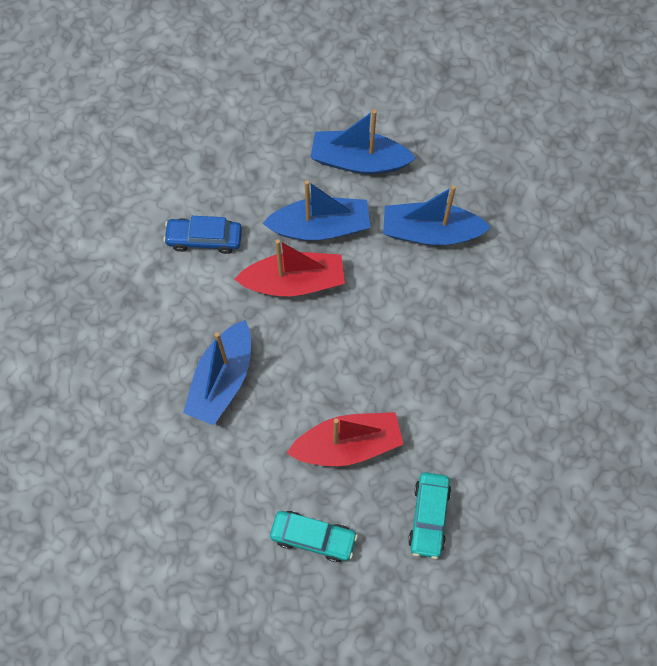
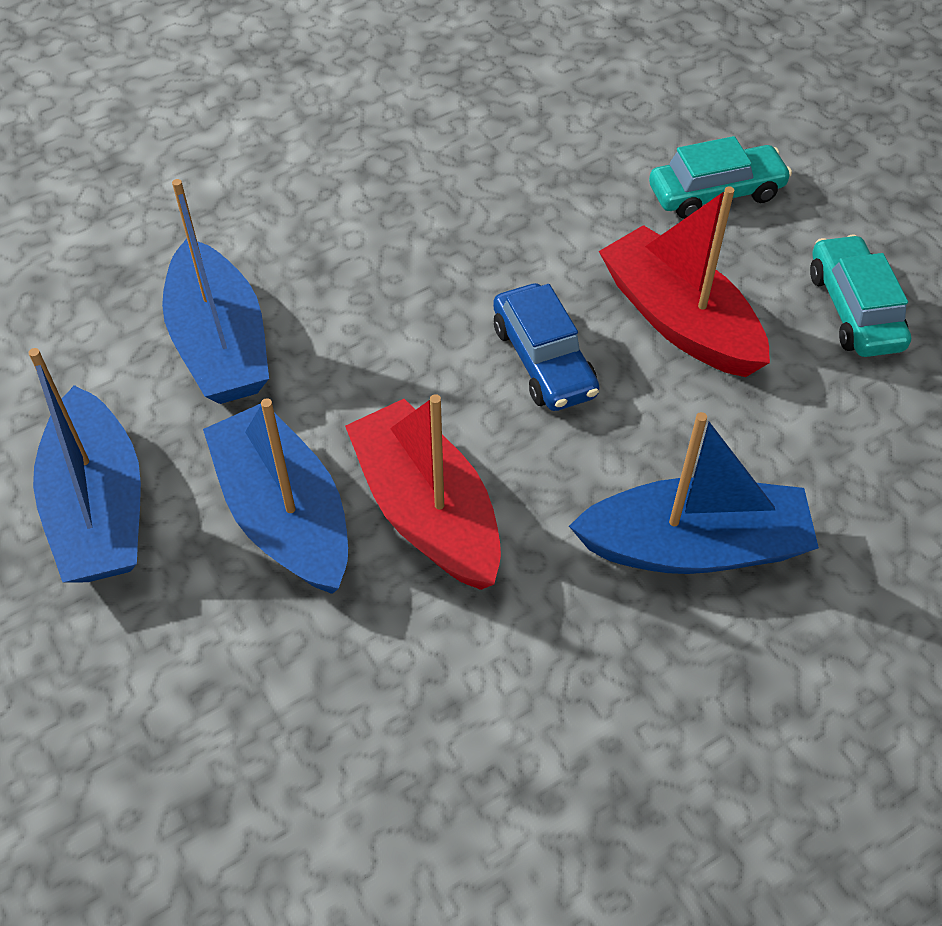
camera: 115 degrees left, 15 degrees down
blue car [163,216,242,254] -> blue car moved to [493,283,599,411]

